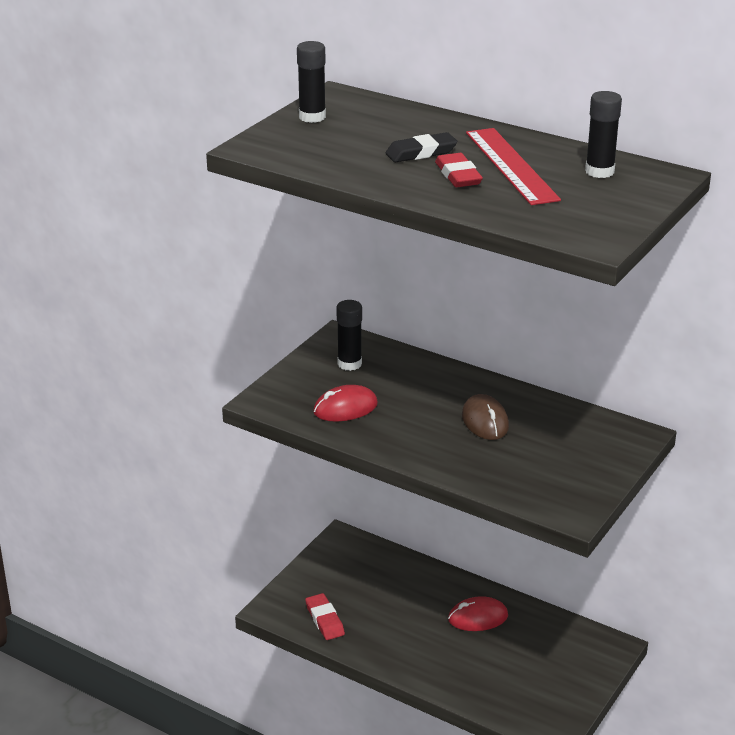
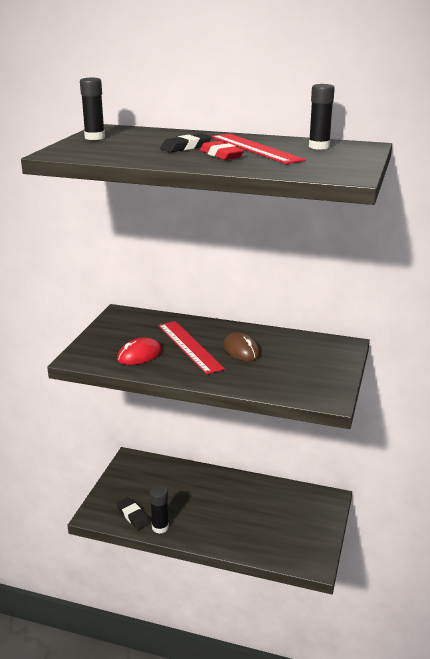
camera: 15 degrees left, 5 degrees down
red eraser [305,593,345,640] -> black eraser [116,497,150,530]
black glue stick [337,300,362,371] -> black glue stick moved to [150,485,169,534]
red mouse [448,596,508,631] -> none
none -> red ruler [158,321,225,375]

